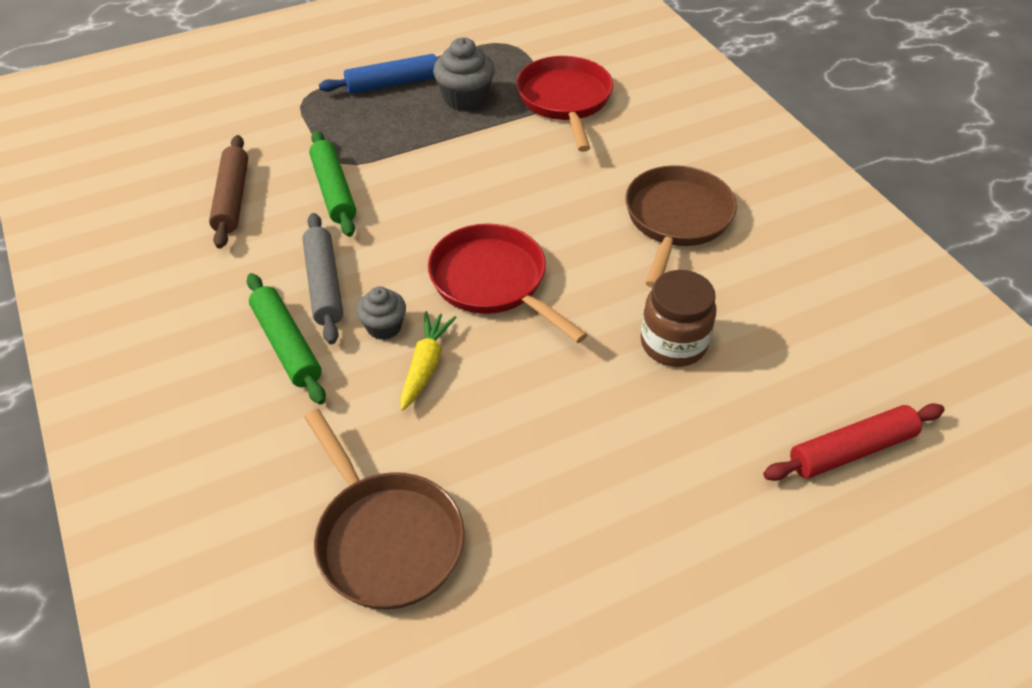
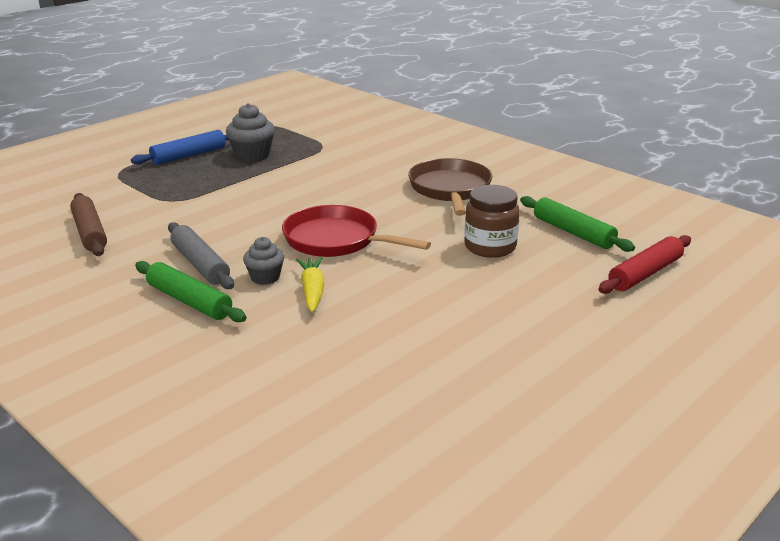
camera: 20 degrees left, 20 degrees down
brown pan [304,409,465,609] -> none
green rolling pin [309,130,356,237] -> green rolling pin moved to [520,196,635,252]
red pan [516,56,613,152] -> none

